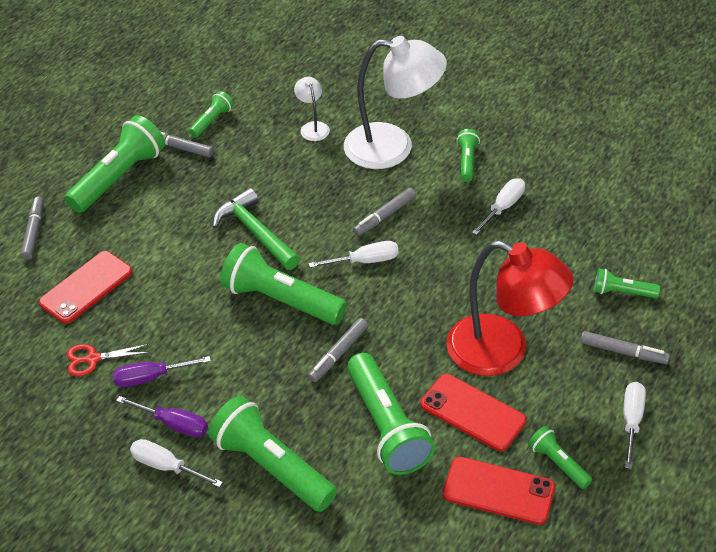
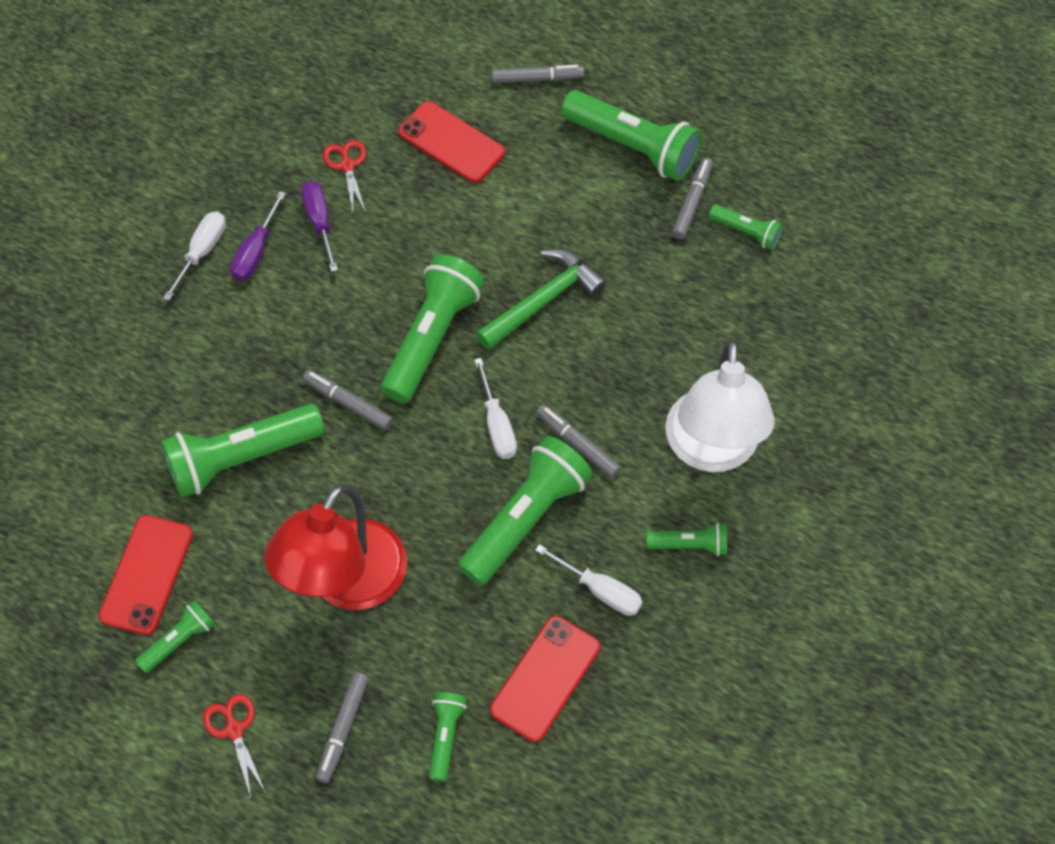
camera: 85 degrees right, 15 degrees up
green flashlight [208,396,337,512] -> green flashlight moved to [458,436,593,586]
white lamp [294,77,330,141] -> none
red phone [420,374,527,451] -> red phone moved to [490,616,600,742]
white screwdriver [624,382,646,469] -> red scissors [203,694,266,797]

